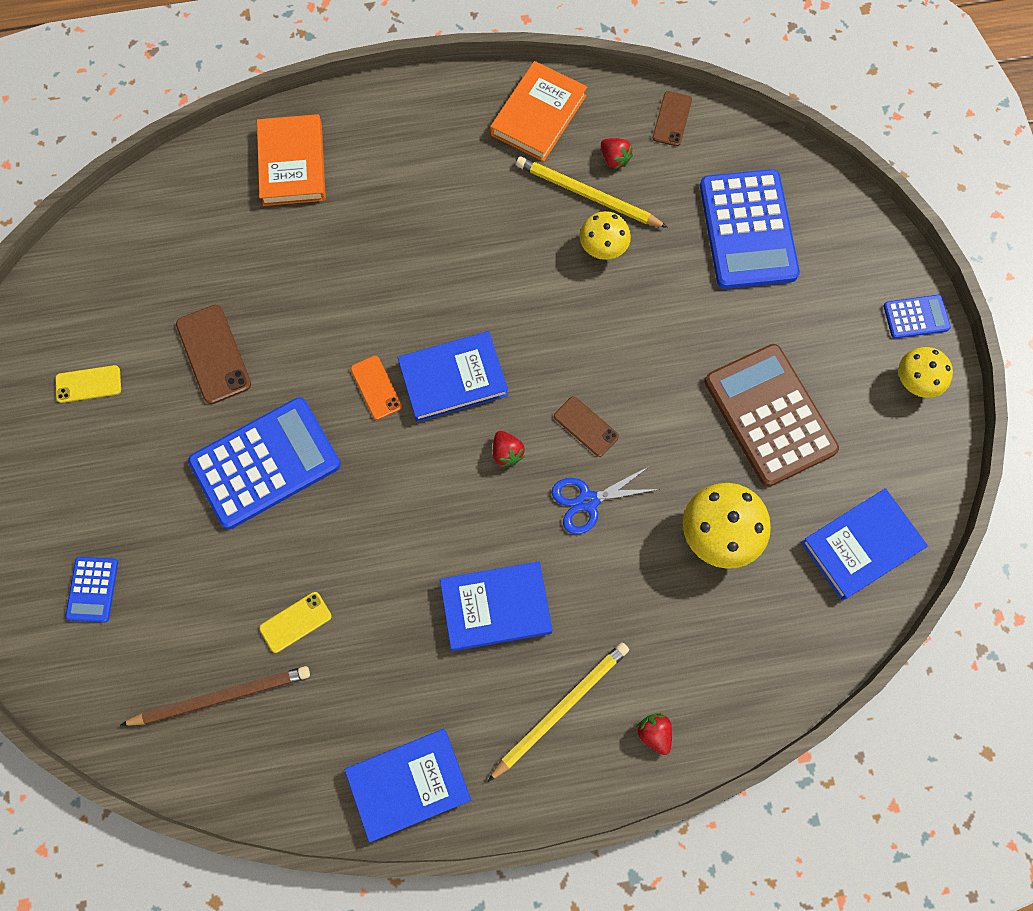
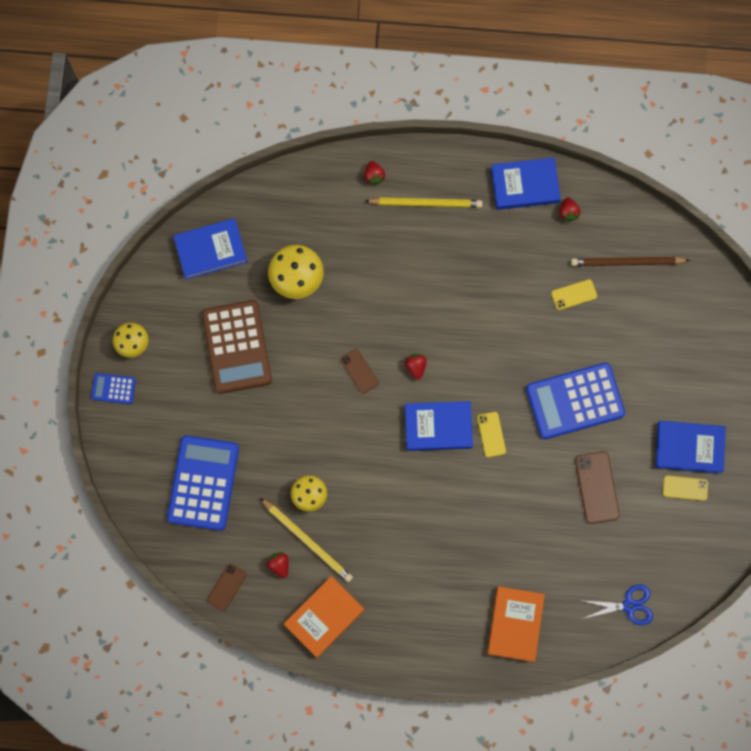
camera: 165 degrees left, 5 degrees up
blue calculator [65,557,118,623] -> none
orange phone [351,356,402,420] -> yellow phone [477,412,506,457]
blue book [440,561,553,651] -> blue book moved to [656,421,726,473]
yellow pencil [487,642,629,782] -> yellow pencil turned 150 degrees counterclockwise [365,197,482,208]
blue scissors [552,466,660,534] -> blue scissors moved to [580,584,653,625]
none -> red strawberry [559,197,581,222]

